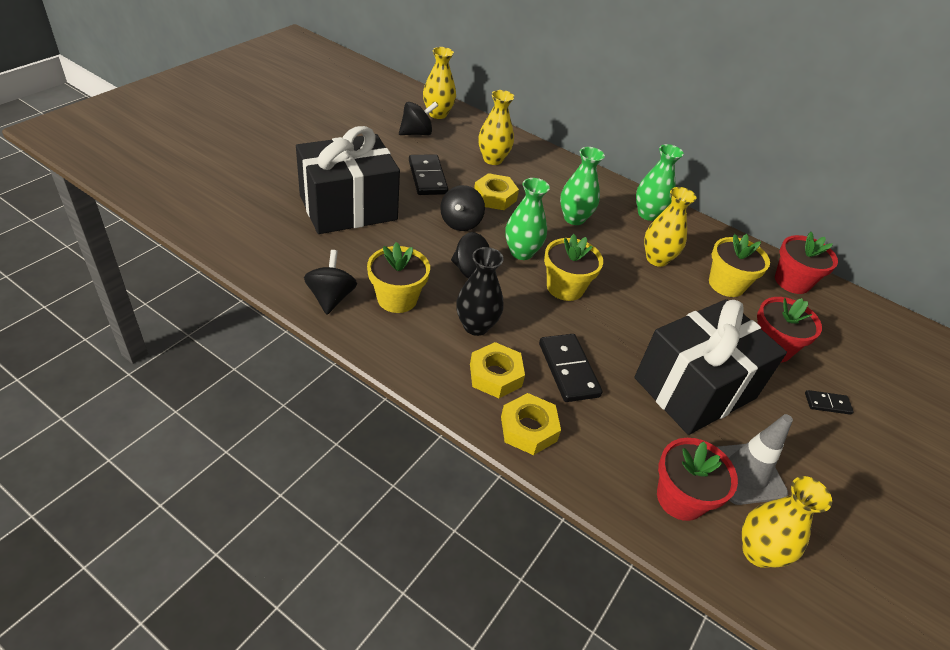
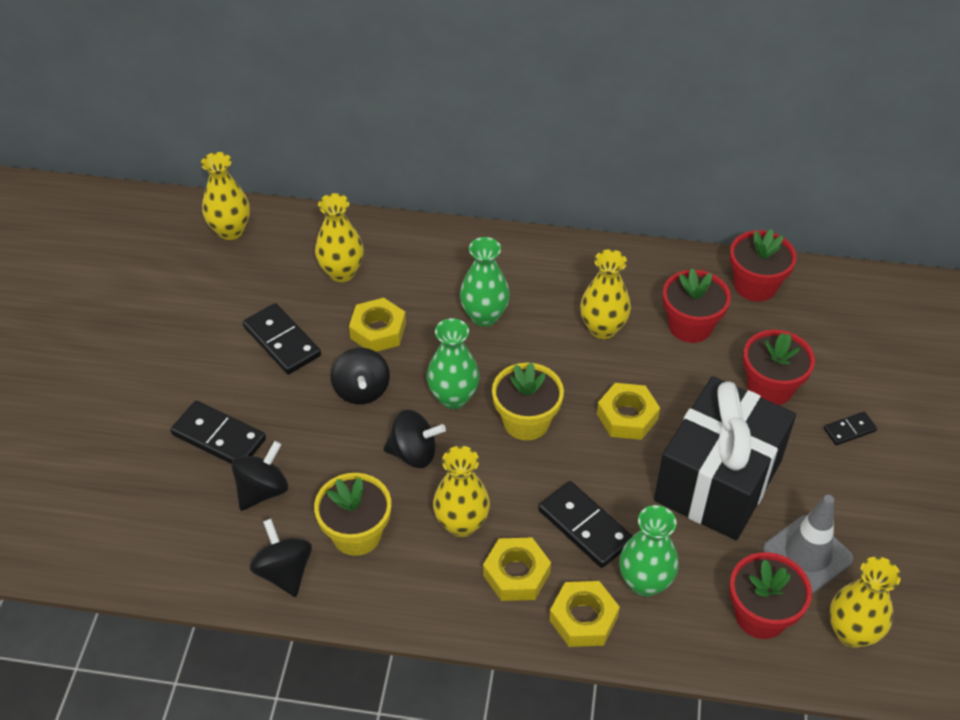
camera: 20 degrees left, 5 degrees up
black gift [296,126,400,234] -> black domino [170,401,266,464]
black spinning top [399,102,438,135] -> black spinning top moved to [231,441,288,511]
black vase [456,247,504,336] -> yellow vase [433,446,490,537]
green vase [636,144,684,221] -> green vase moved to [619,505,679,597]
yellow flower pot [709,234,770,297] -> red flower pot [663,268,731,343]
none -> yellow nut [597,383,660,440]

